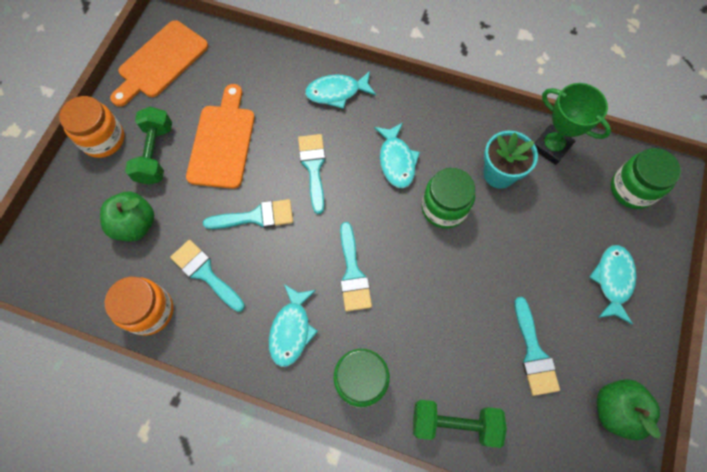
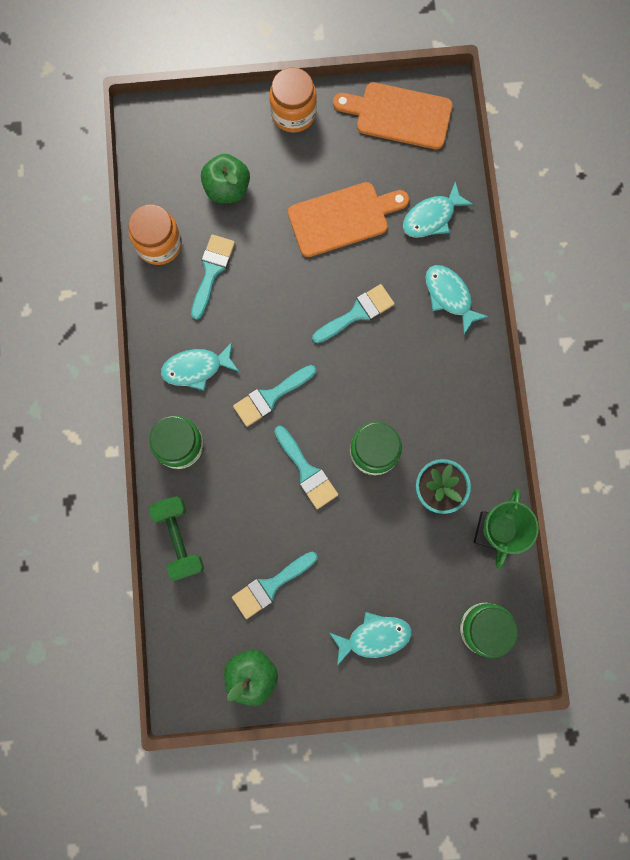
camera: 65 degrees right, 10 degrees up
green dumbbell [125,107,172,185] -> none
turquoise brush [203,199,293,229] -> turquoise brush moved to [274,426,338,509]
turquoise fish [374,123,420,188] -> turquoise fish moved to [403,182,474,238]

